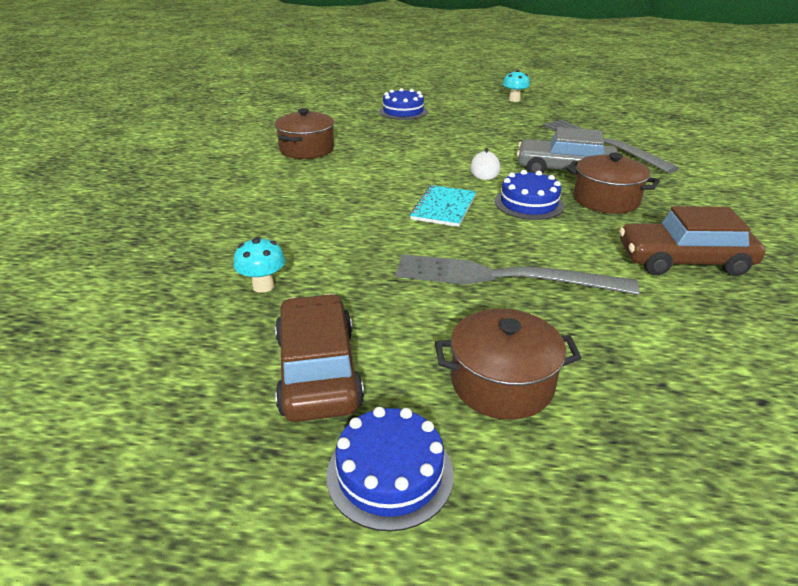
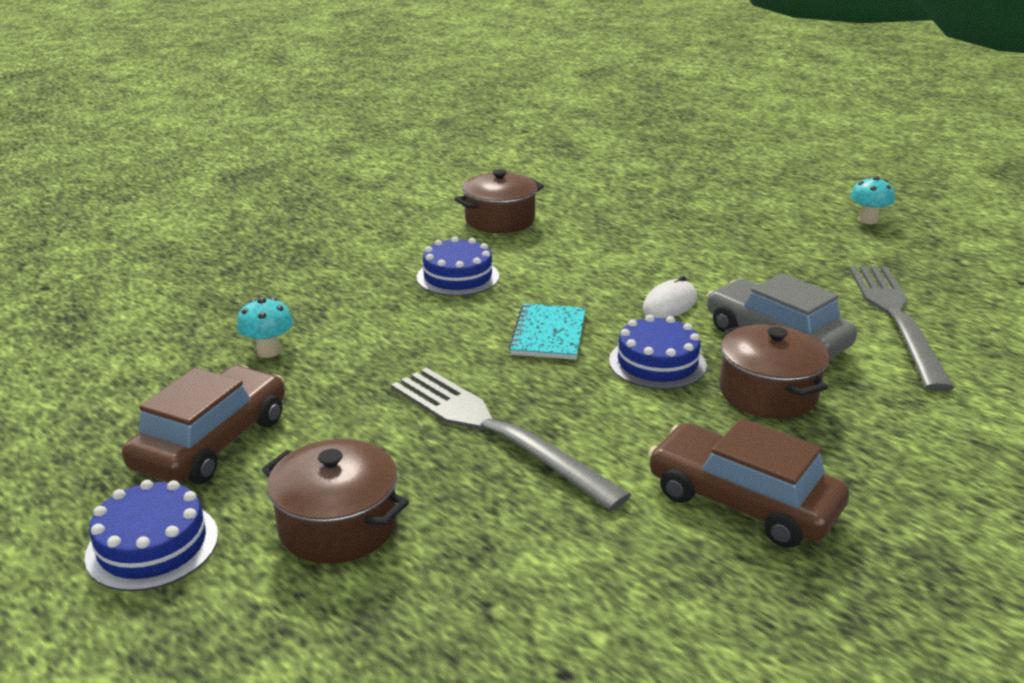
camera: 35 degrees right, 5 degrees down
blue cake [379,88,428,120] -> blue cake moved to [417,236,499,296]
turquoise notebook [410,185,476,227] -> turquoise notebook turned 45 degrees counterclockwise [509,303,586,360]

